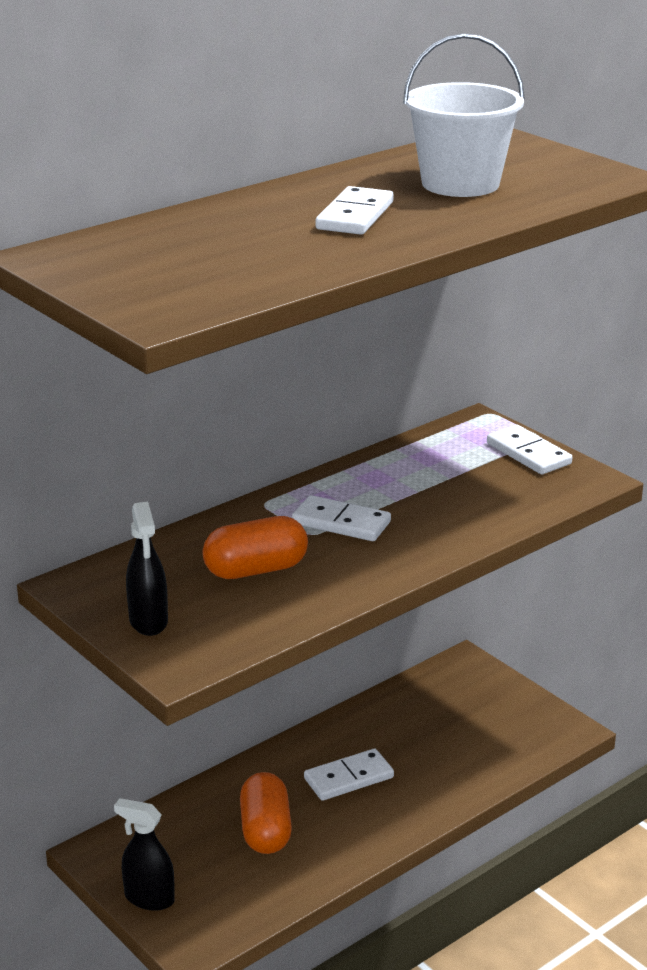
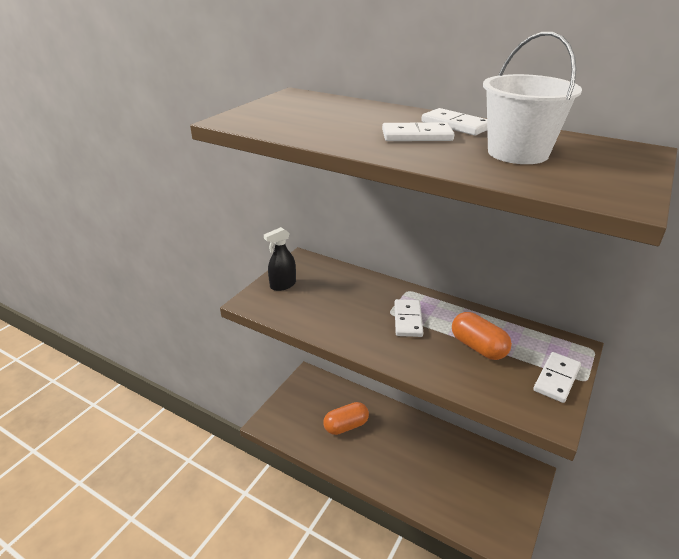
camera: 70 degrees right, 5 degrees up
black spray bottle [114,798,175,911] -> none
orange capsule [203,516,308,579] -> orange capsule moved to [452,312,512,360]
white domino [304,749,394,801] -> white domino moved to [421,108,487,135]

